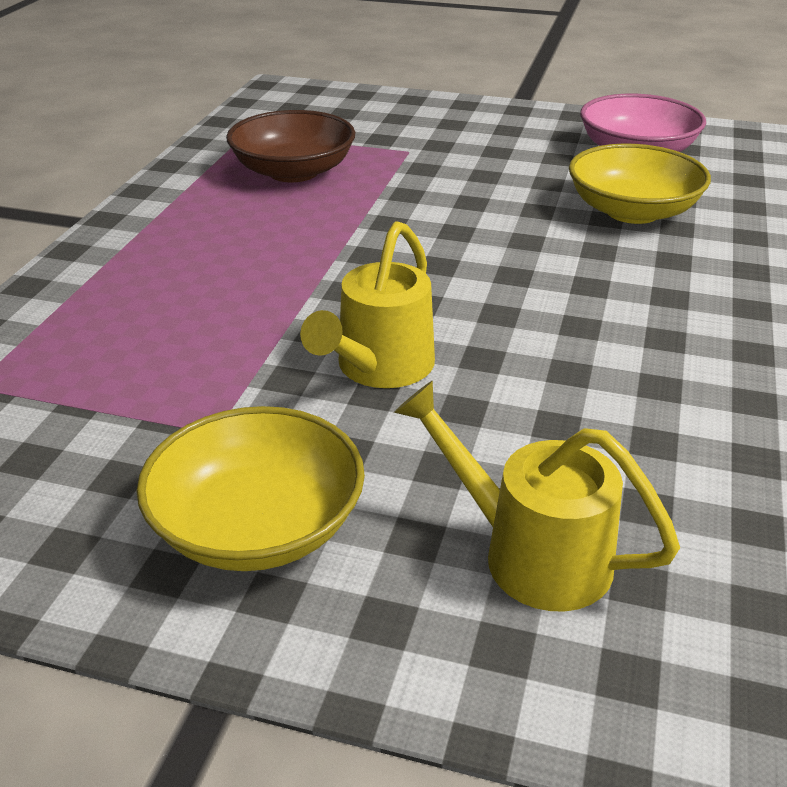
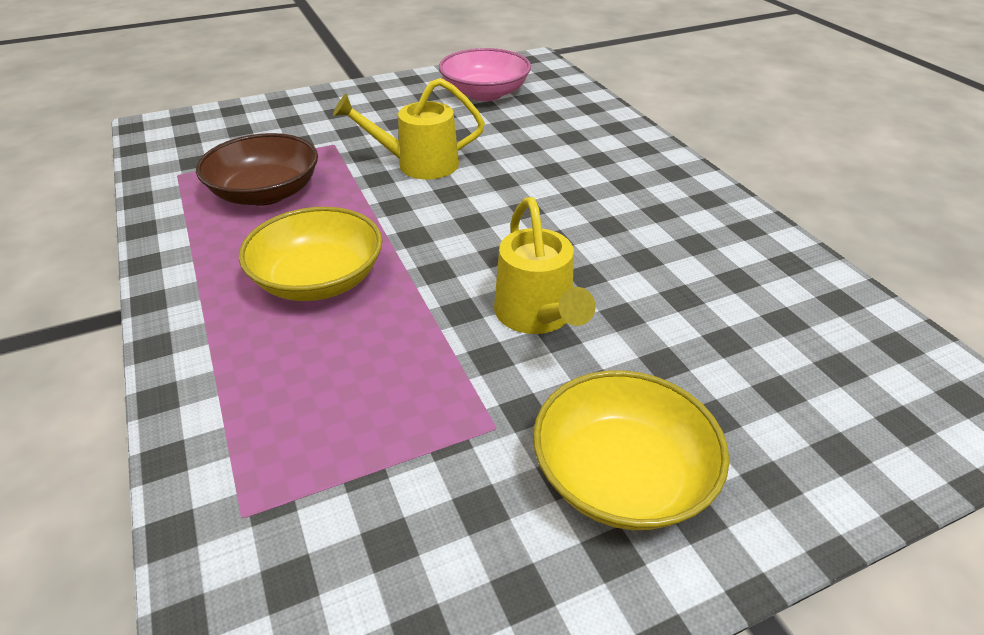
camera: 40 degrees left, 5 degrees up
yellow watering can [394,380,680,611] -> yellow watering can moved to [333,78,485,179]
yellow bowl [569,143,711,224] -> yellow bowl moved to [239,207,382,301]

